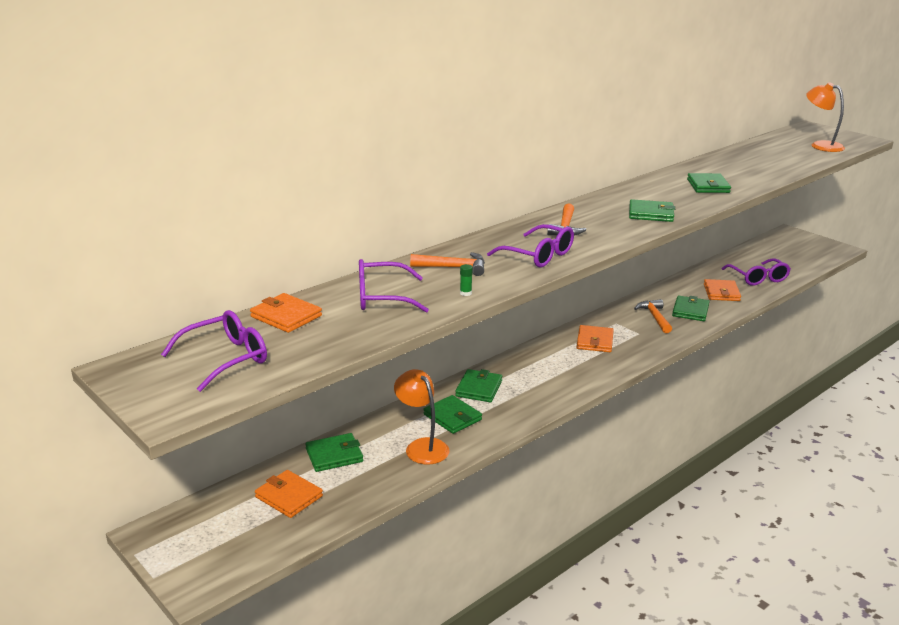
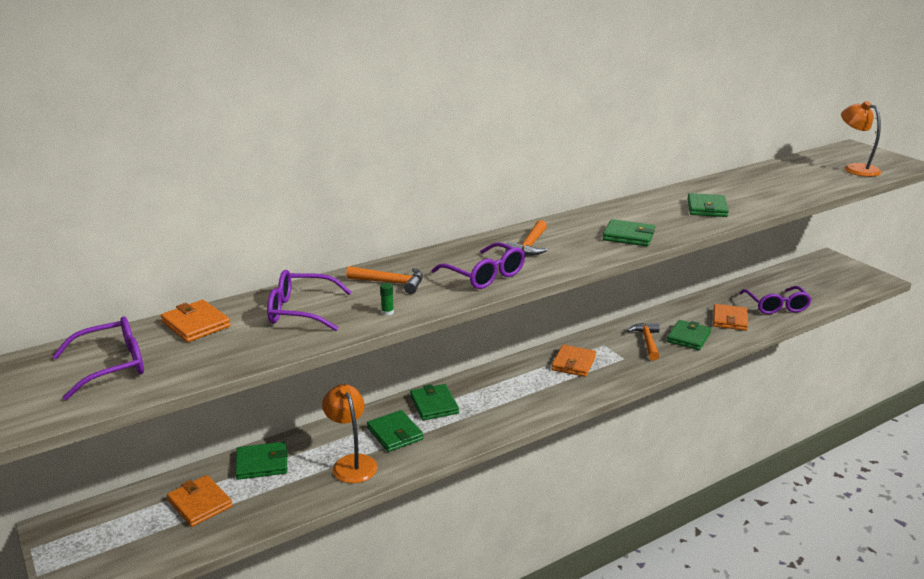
camera: 10 degrees right, 0 degrees up
green wallet [455,369,502,402] -> green wallet turned 45 degrees counterclockwise [410,384,459,420]

